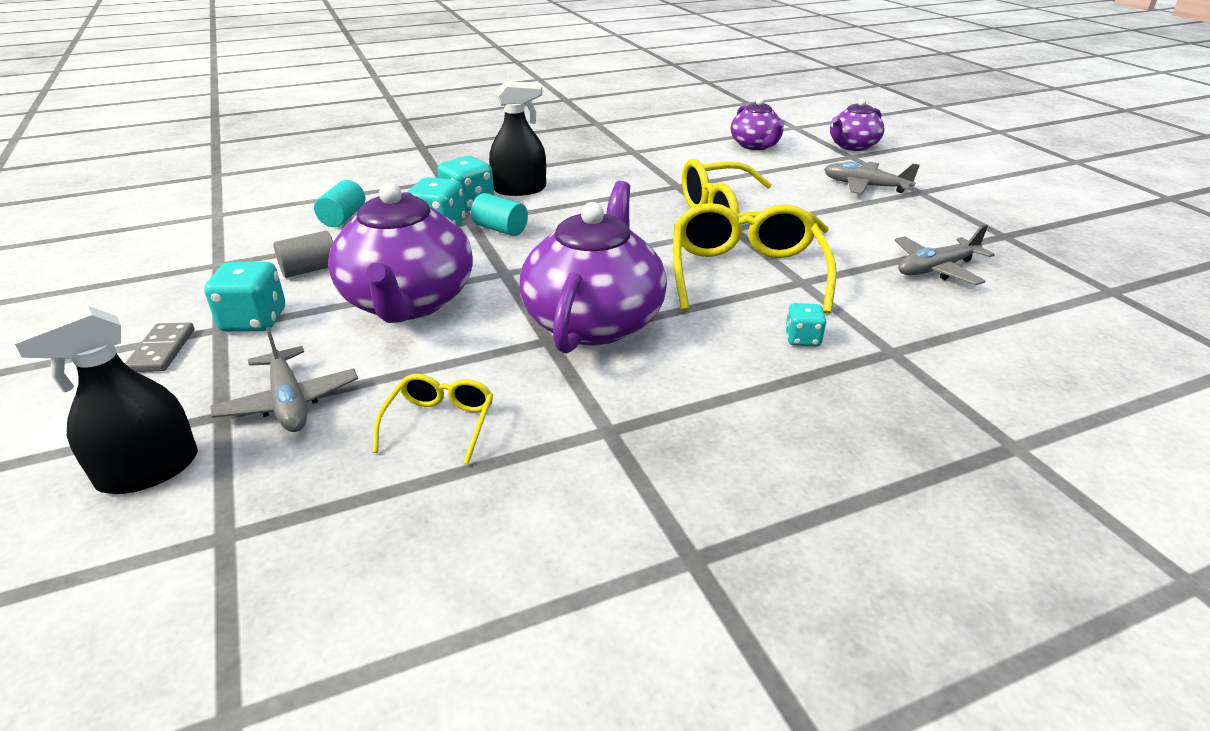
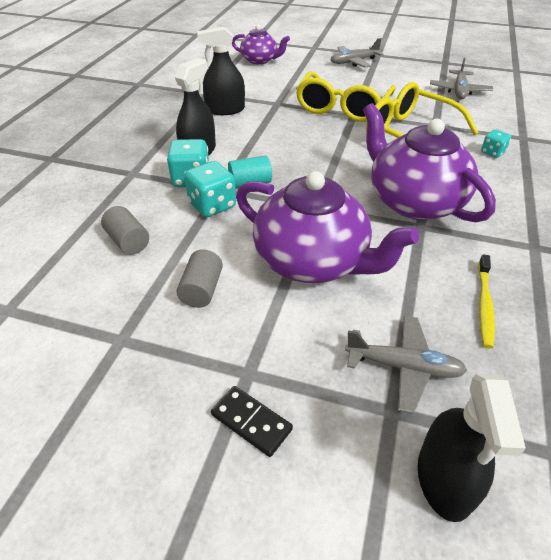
camera: 50 degrees left, 10 degrees up
grey domino [125,322,194,372] -> black domino [211,386,293,457]
turquoise dice [204,261,285,332] -> none
turquoise cylinder [314,180,365,227] -> grey cylinder [101,206,149,255]
yellow glasses [372,374,493,464] -> yellow toothbrush [478,254,495,348]
purple teapot [830,98,884,151] -> none
none -> black spray bottle [197,27,245,115]

